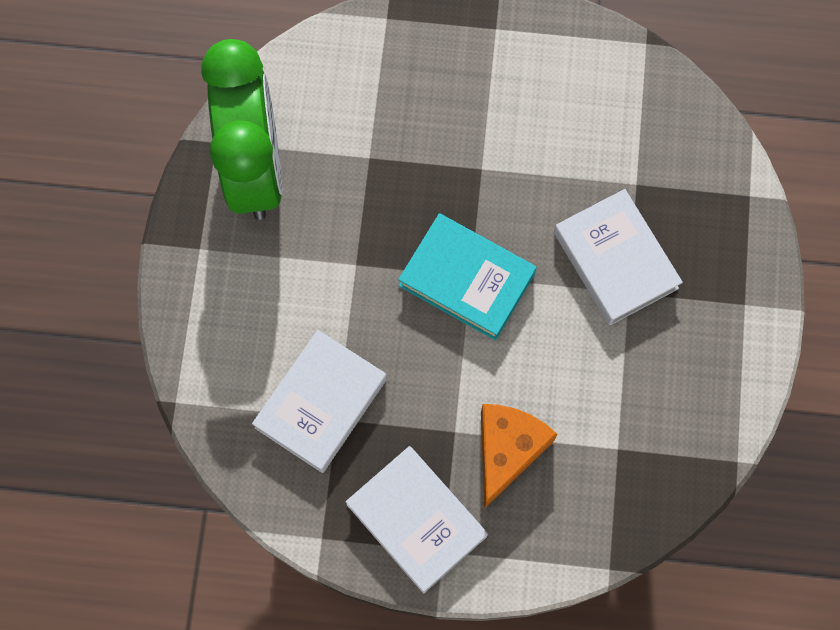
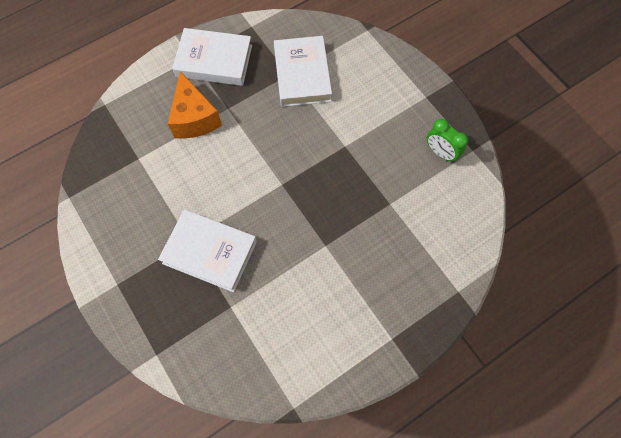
camera: 140 degrees right, 5 degrees down
green clock [201,39,283,220] -> green clock [427,119,468,162], size x0.41
turquoise book [398,214,537,341] -> none

